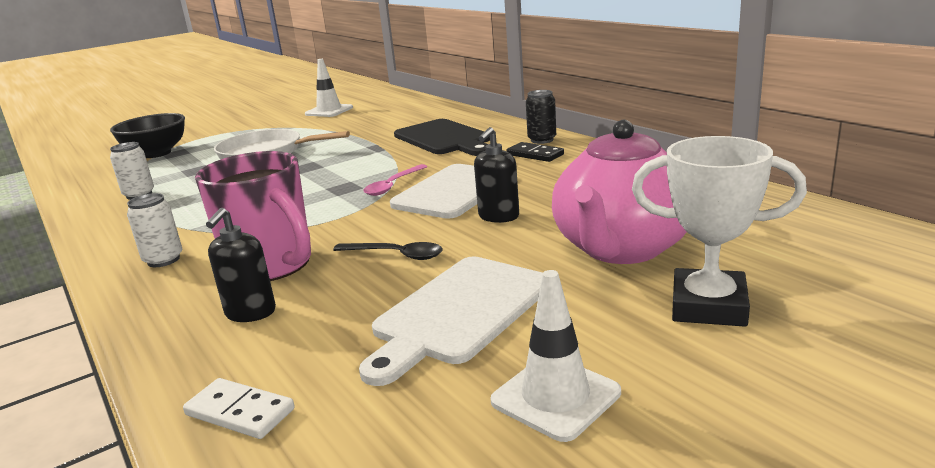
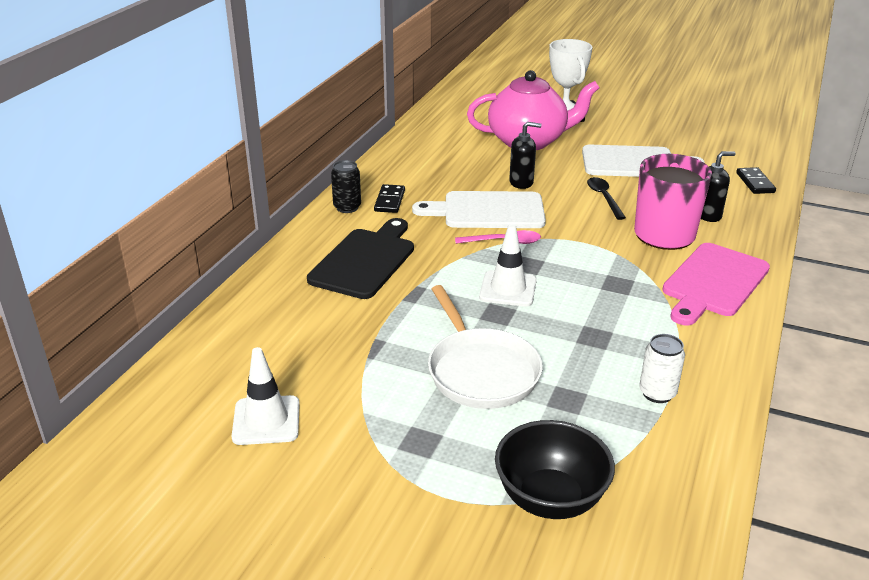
camera: 125 degrees left, 10 degrees up
white can [127,193,182,267] -> pink cutting board [662,243,770,325]
white domino [183,378,295,439] -> black domino [736,167,776,194]
white traffic cone [490,270,621,442] -> white traffic cone moved to [479,224,537,307]

